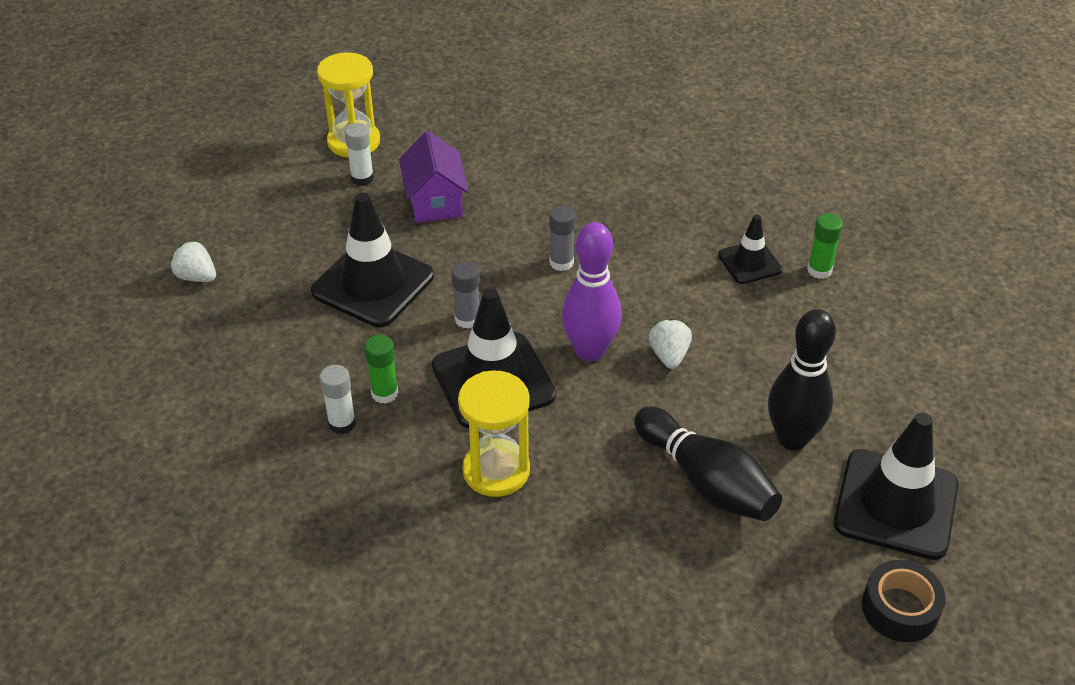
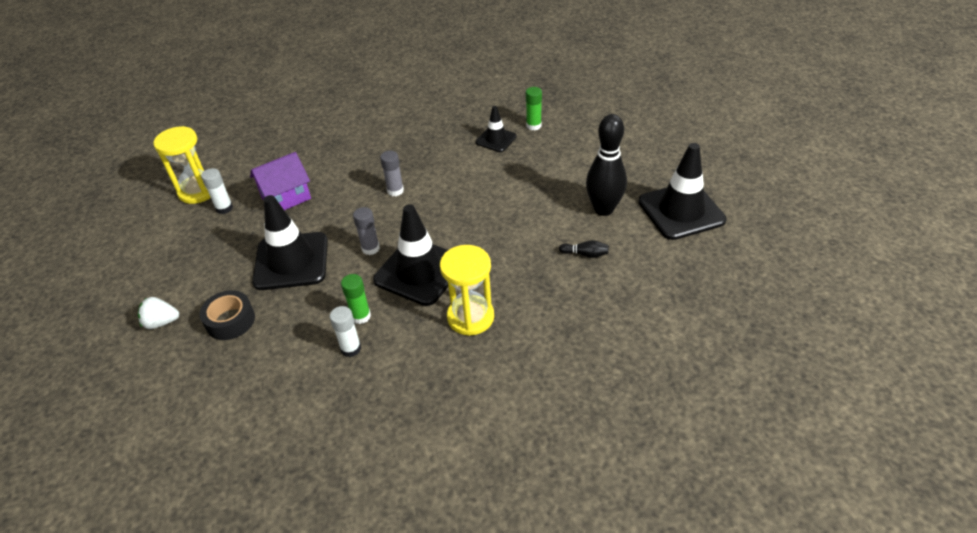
camera: 35 degrees left, 0 degrees up
purple house [399,131,469,223] -> purple house turned 75 degrees counterclockwise [250,152,311,210]
purple bowling pin [562,222,622,361] -> none
black bowling pin [634,406,782,521] -> black bowling pin [559,240,609,258], size x0.42
white strawberry [649,318,692,369] -> none
black tape [862,560,946,642] -> black tape moved to [200,290,255,340]

